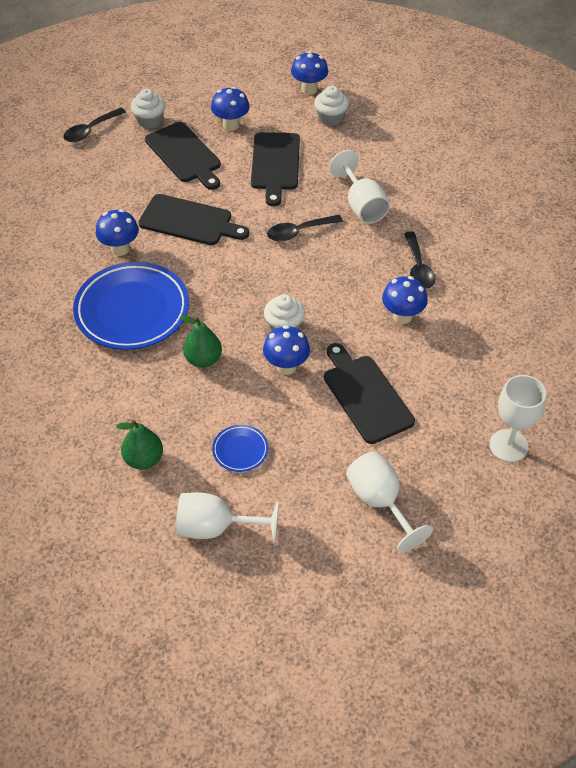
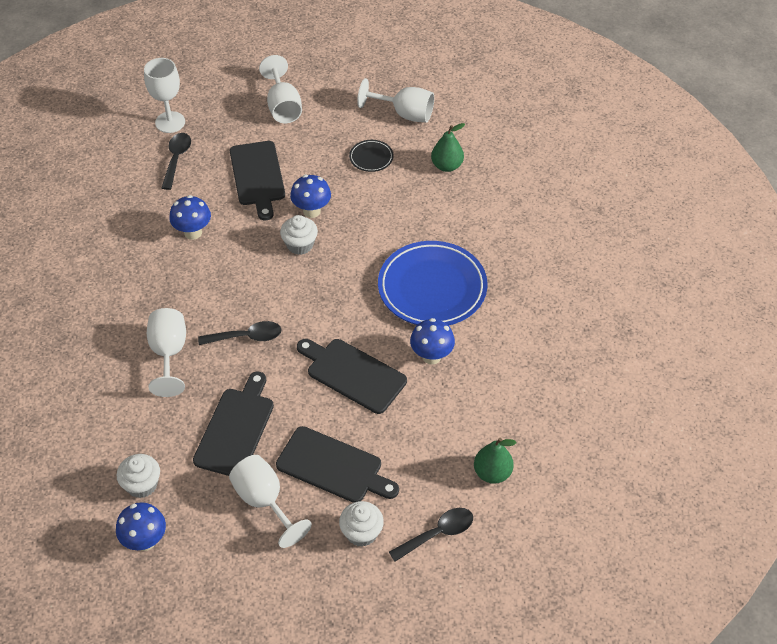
camera: 165 degrees left, 0 degrees up
black cutting board [145,122,221,190] -> black cutting board turned 135 degrees clockwise [276,426,399,503]
green pear [180,316,222,368] -> green pear moved to [474,438,516,484]
blue mushroom [211,87,249,131] -> white goblet [229,455,312,548]
blue plate [212,425,268,472] -> black plate [349,140,394,172]
black spoon [404,231,435,289] -> black spoon moved to [162,133,191,190]

